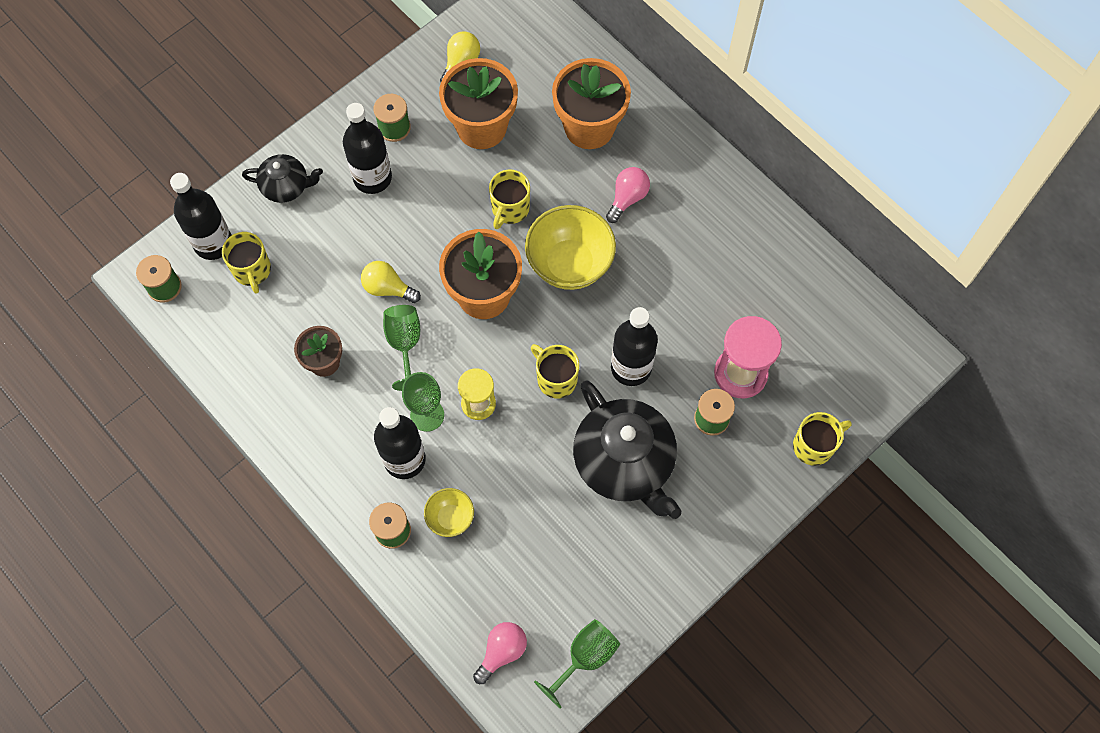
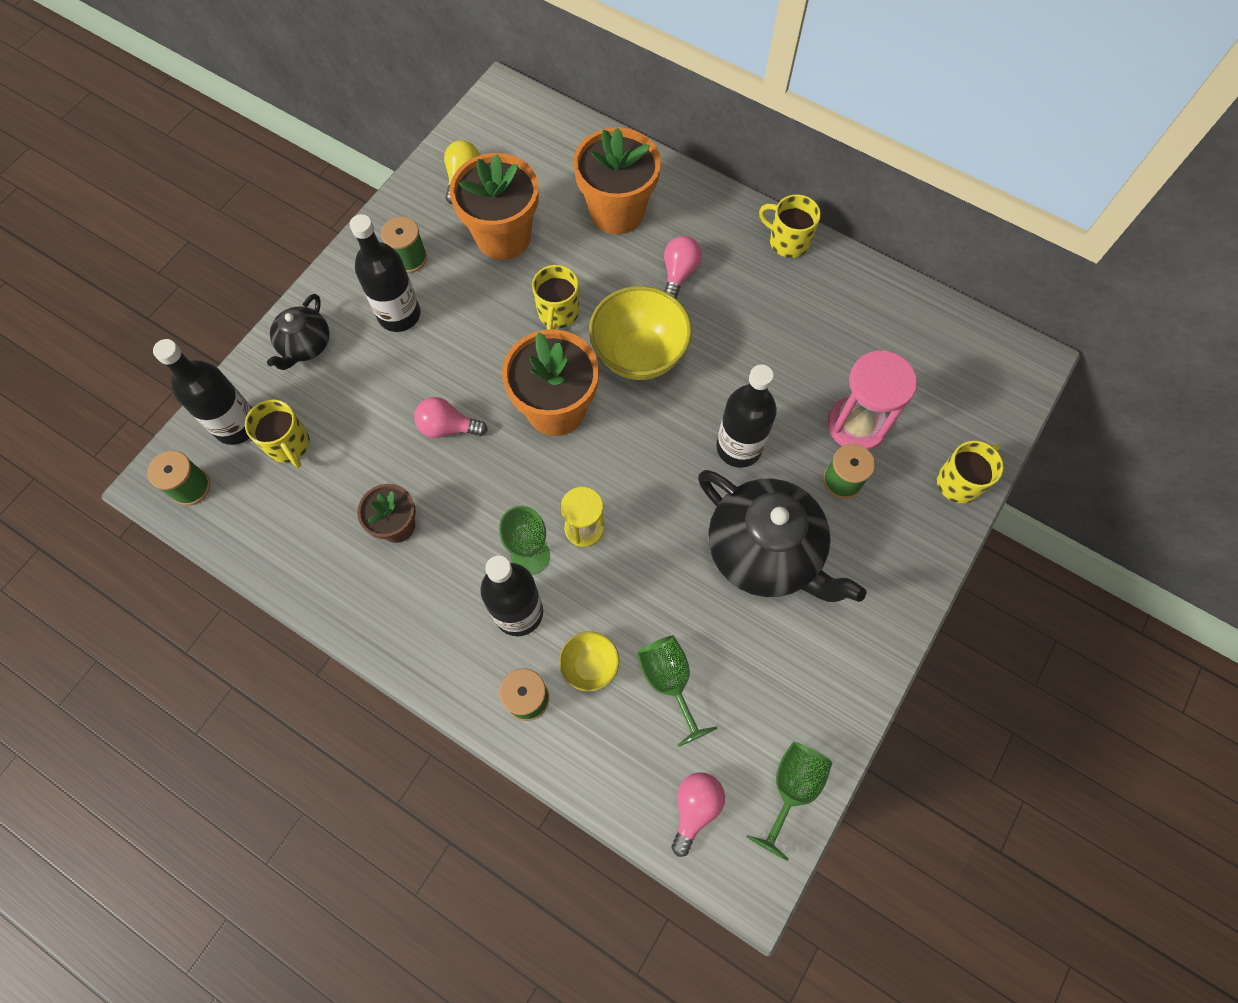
camera: 15 degrees left, 0 degrees up
black teapot [242,154,323,203] -> black teapot turned 120 degrees clockwise [267,294,330,370]
yellow light bulb [361,261,421,303] -> pink light bulb [414,397,488,438]
green goblet [383,305,420,391] -> green goblet moved to [637,636,717,747]
yellow mug [531,344,579,399] -> yellow mug moved to [759,194,821,258]

